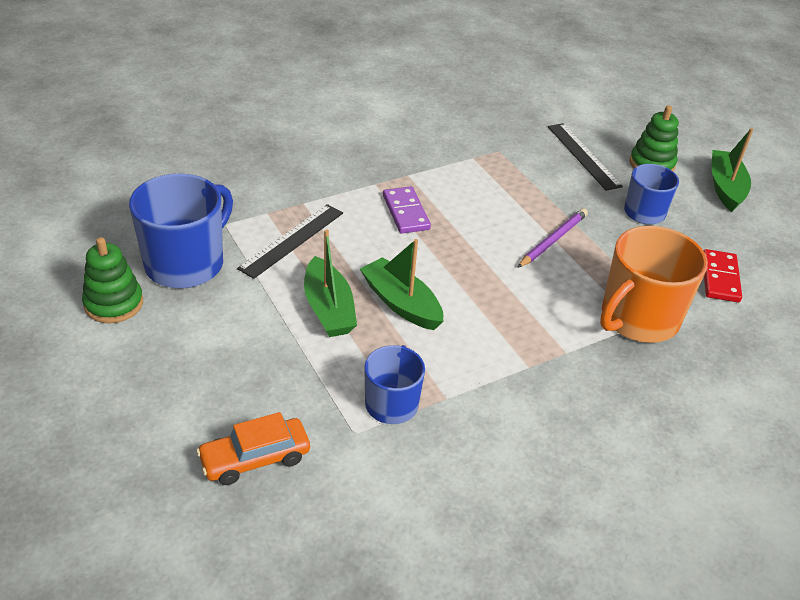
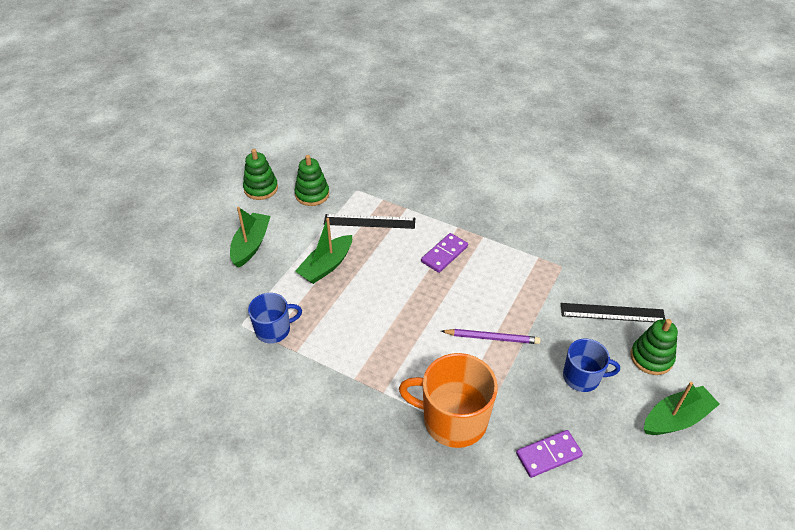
camera: 60 degrees right, 5 degrees up
blue mug [129,174,233,289] -> green stacking toy [294,155,329,206]
orange car [196,412,310,485] -> none
green boat [360,239,443,330] -> green boat moved to [230,207,271,268]
black ruler [548,123,623,191] -> black ruler turned 60 degrees clockwise [561,303,665,322]
red domino [704,249,742,302] -> purple domino [516,430,583,478]

